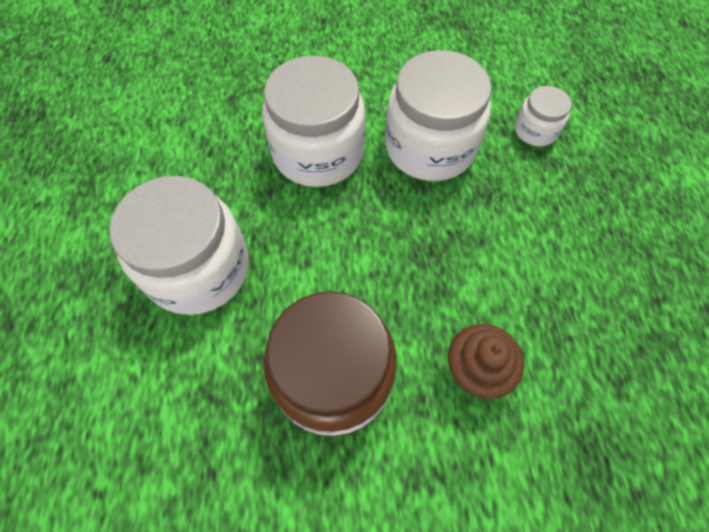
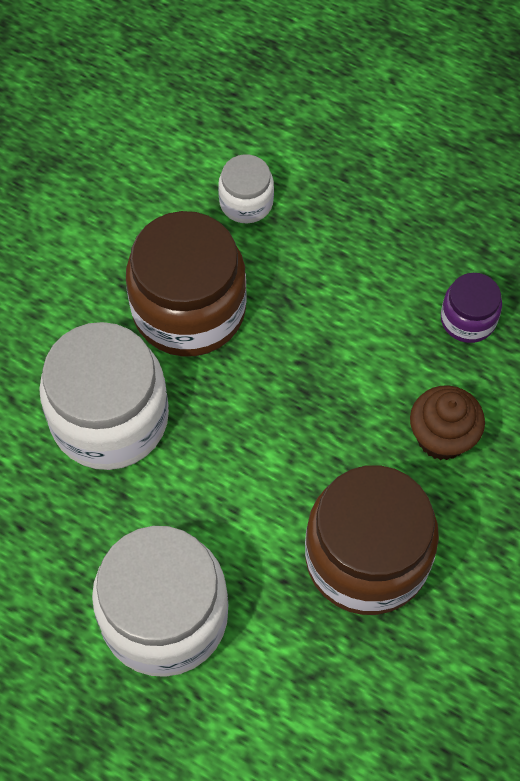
camera: 55 degrees left, 0 degrees up
white jar [385,50,491,181] -> brown jar [126,211,247,357]
none -> purple jar [441,273,502,343]

